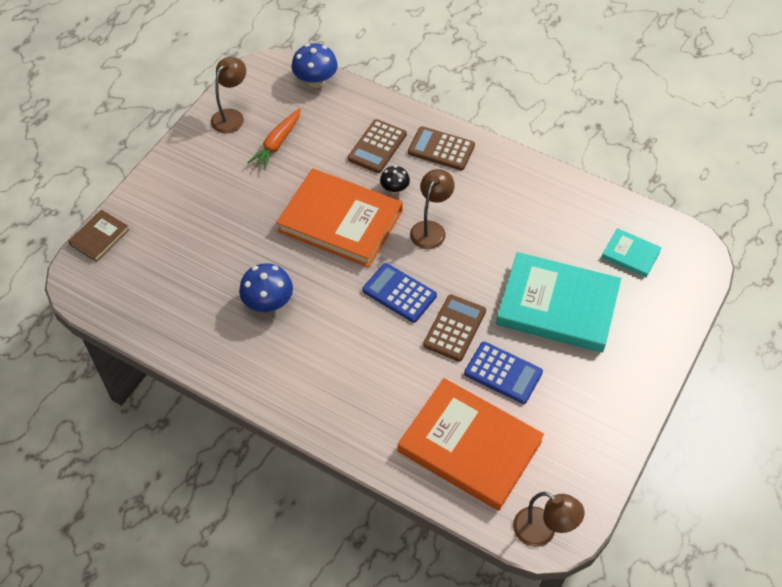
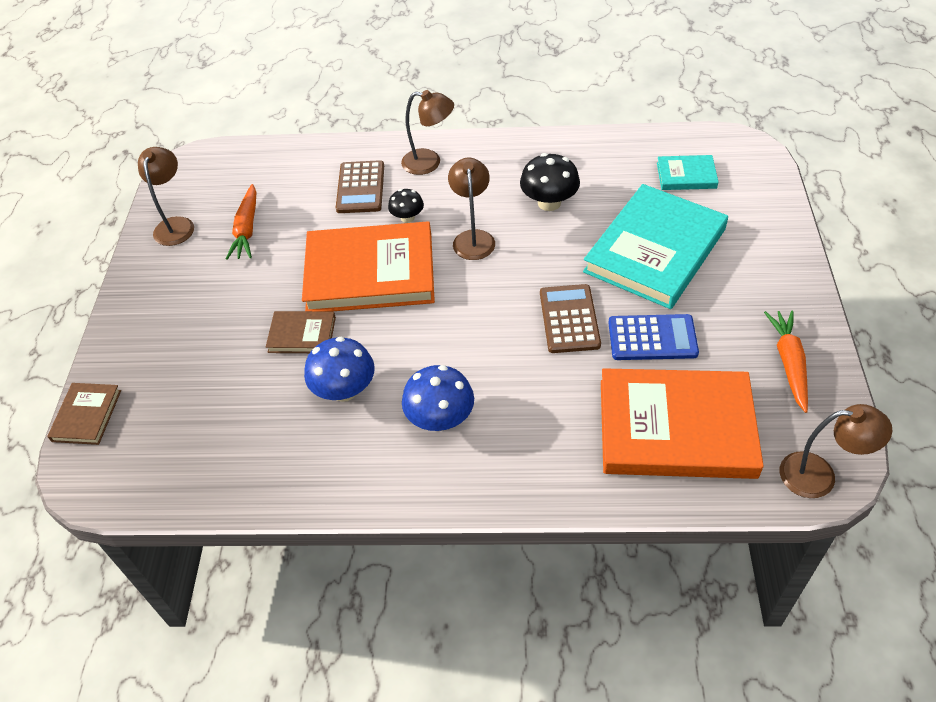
camera: 25 degrees left, 5 degrees down
blue mushroom [291,43,338,88] -> blue mushroom moved to [402,365,474,431]
blue calculator [362,263,437,323] -> none
brown calculator [408,126,475,170] -> brown lamp [401,90,454,175]
turquoise book [496,252,621,353] -> turquoise book turned 45 degrees counterclockwise [583,184,728,309]
none -> brown book [266,311,336,353]
none -> black mushroom [520,153,580,211]
none -> orange carrot [764,311,808,413]

